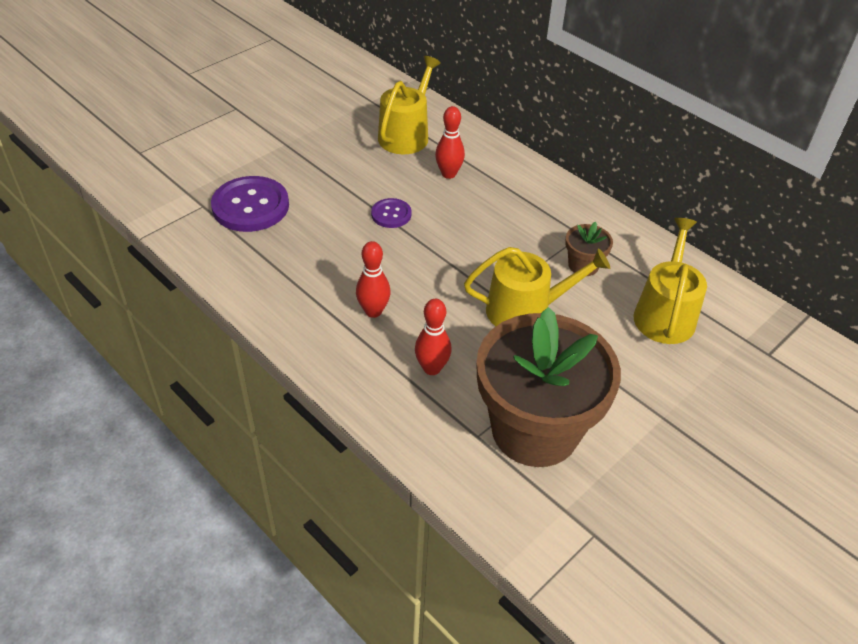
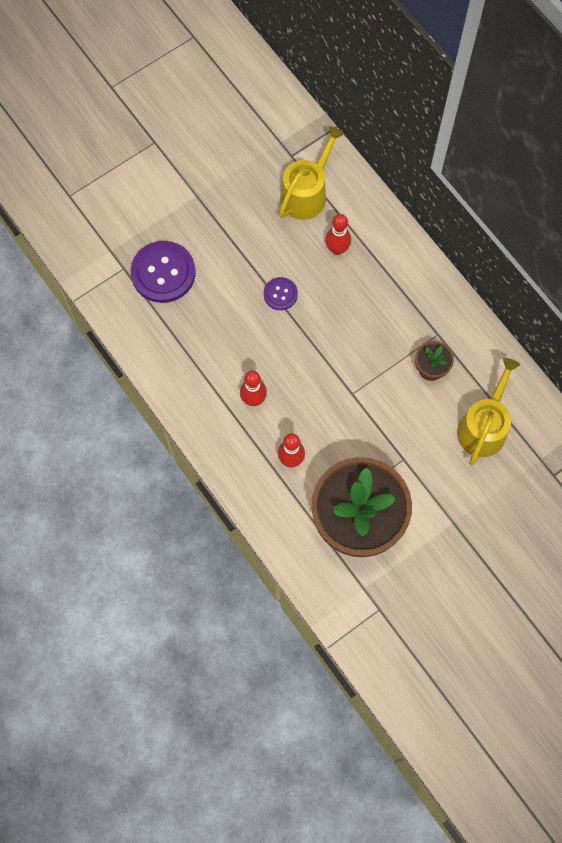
camera: 10 degrees right, 25 degrees up
yellow watering can [464,247,610,327] -> none

